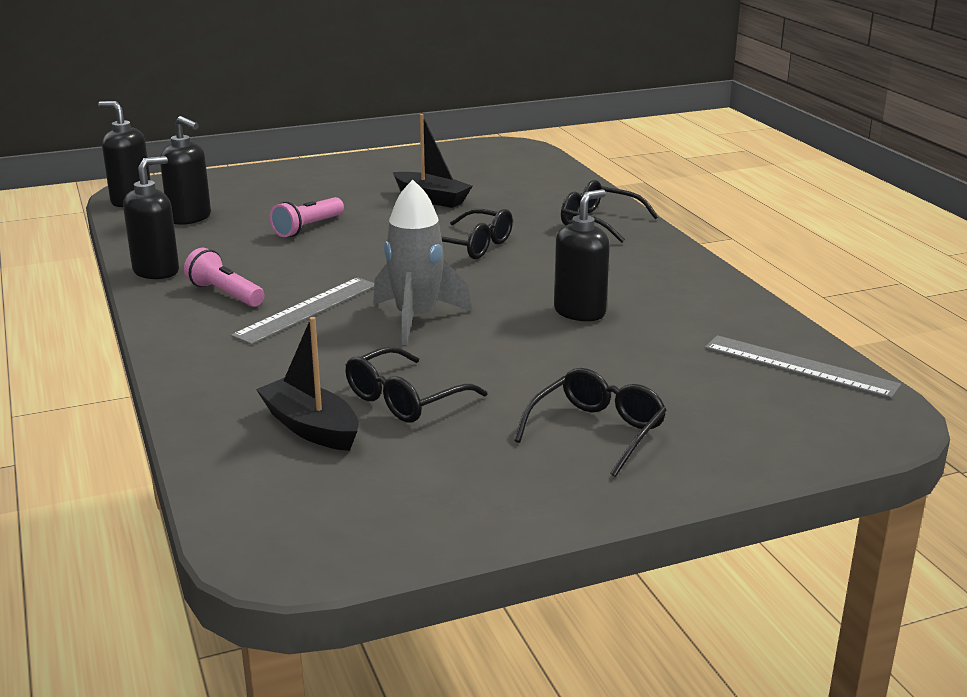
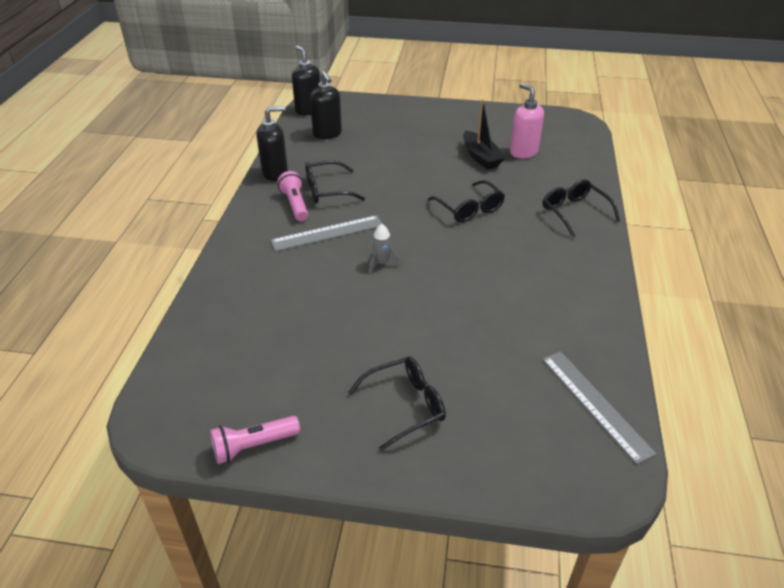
camera: 30 degrees right, 15 degrees up
black boat [256,317,359,451] -> none
pink flashlight [270,197,344,237] -> pink flashlight moved to [210,416,300,464]
black glasses [345,346,487,423] -> black glasses moved to [305,161,365,203]
grey rocket [373,180,472,345] -> grey rocket [369,224,401,273], size x0.50
black soap dispenser [554,189,610,321] -> none
none -> pink soap dispenser [510,83,544,158]

